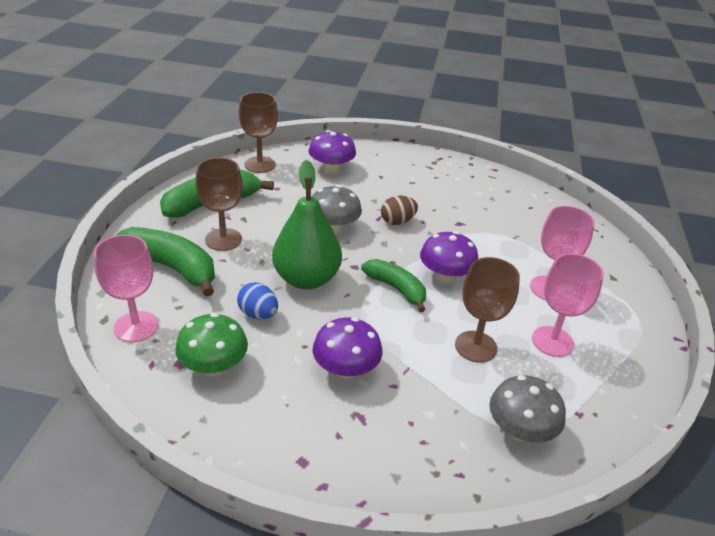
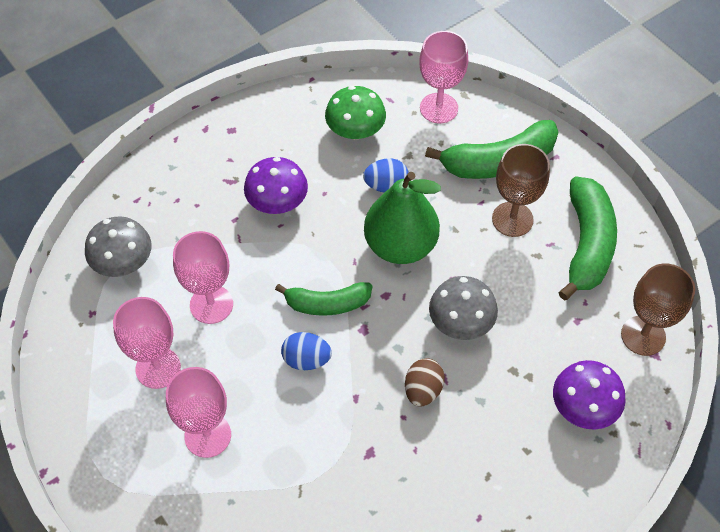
camera: 135 degrees right, 20 degrees up
purple mushroom [420,231,478,283] -> blue egg [281,332,332,370]
brown goblet [455,257,520,363] -> pink goblet [173,231,233,324]

